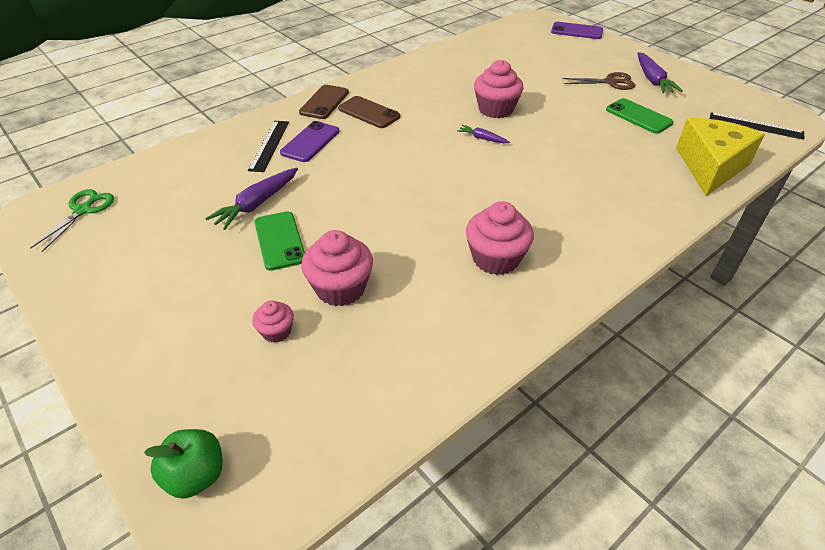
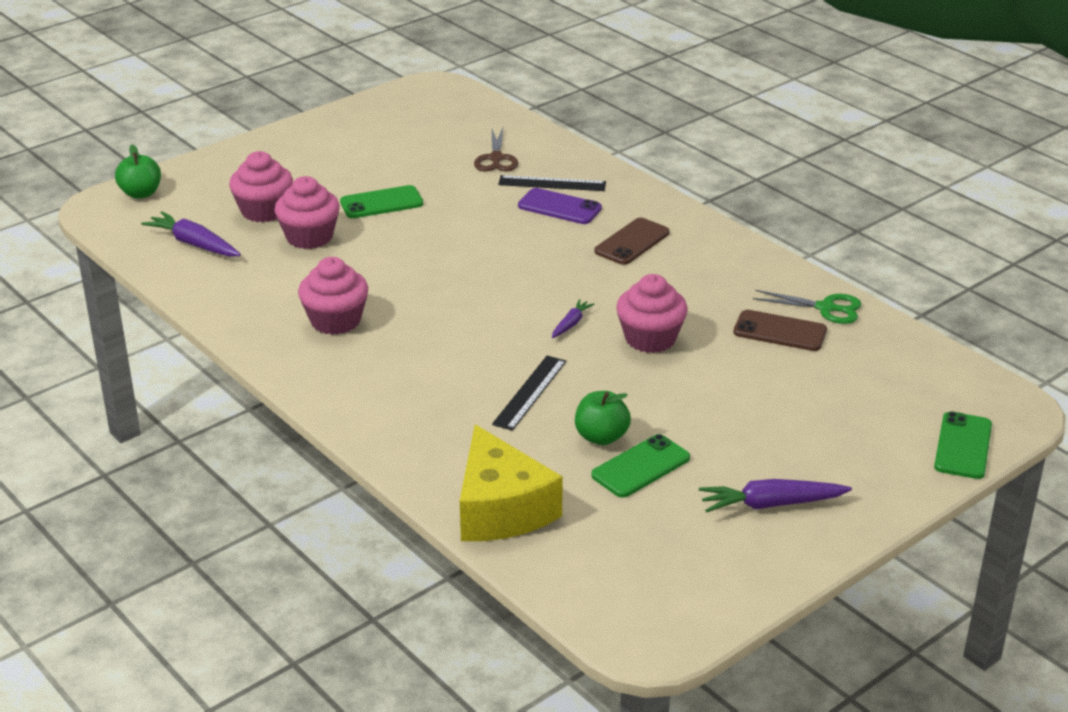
camera: 90 degrees right, 10 degrees down
green scissors [31,189,114,252] -> green scissors moved to [753,290,861,324]
purple carrot [205,168,298,230] -> purple carrot moved to [141,211,241,257]
pink cupcake [252,301,294,343] -> pink cupcake [229,151,293,222], size x1.84
brown phone [299,85,349,119] -> brown phone moved to [733,310,827,351]
purple phone [551,22,603,39] -> green phone [934,411,992,479]
brown scissors [562,72,635,90] -> brown scissors moved to [474,128,518,171]
yellow cheese [676,118,765,196] -> yellow cheese turned 45 degrees clockwise [460,424,563,541]
black ruler [710,112,804,140] -> black ruler moved to [492,356,566,431]
none -> green apple [575,391,631,445]

